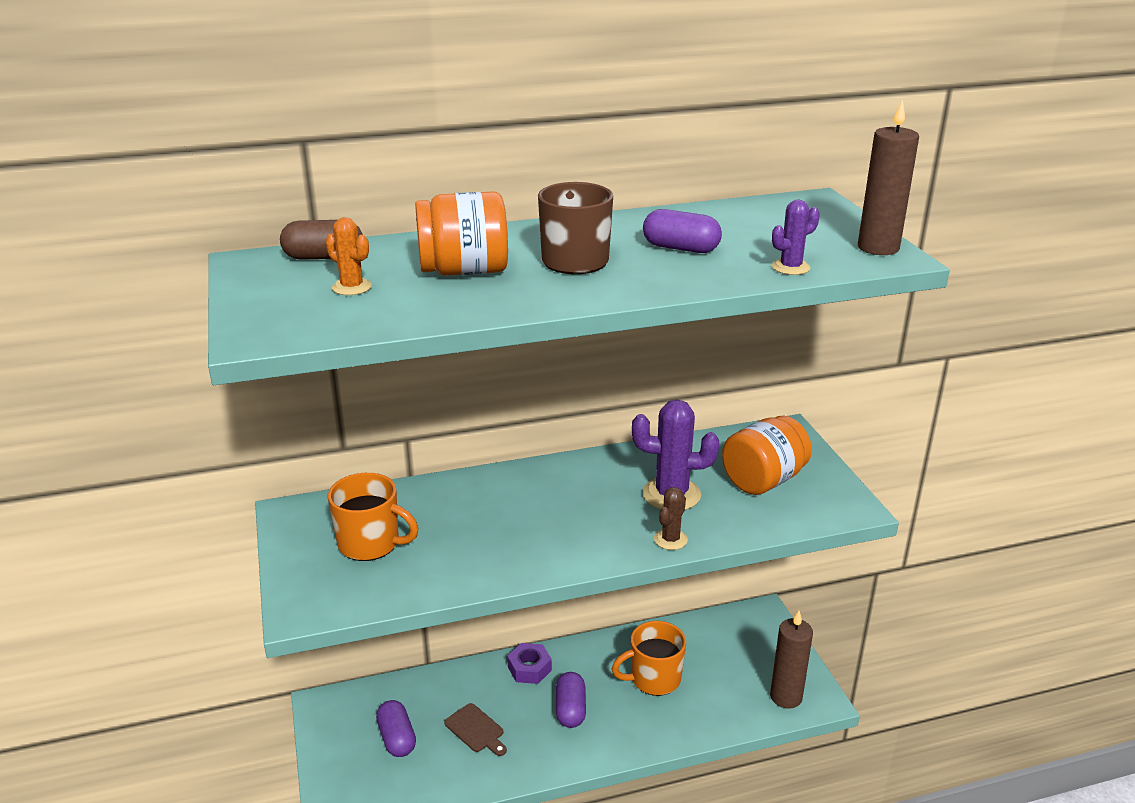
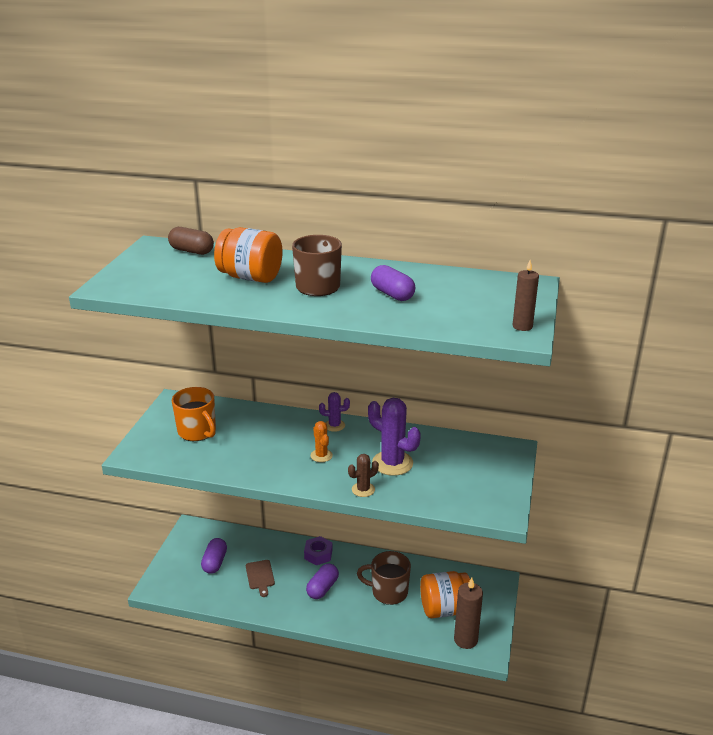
camera: 30 degrees right, 0 degrees up
orange cactus [325,217,372,295] -> orange cactus moved to [311,421,333,462]
orange mug [612,621,686,696] -> brown mug [357,551,411,605]
orange jar [722,416,812,495] -> orange jar moved to [420,571,470,618]
purple cactus [772,200,820,275] -> purple cactus moved to [319,392,350,432]
brown candle [858,99,919,255] -> brown candle [513,260,539,331], size x0.66

